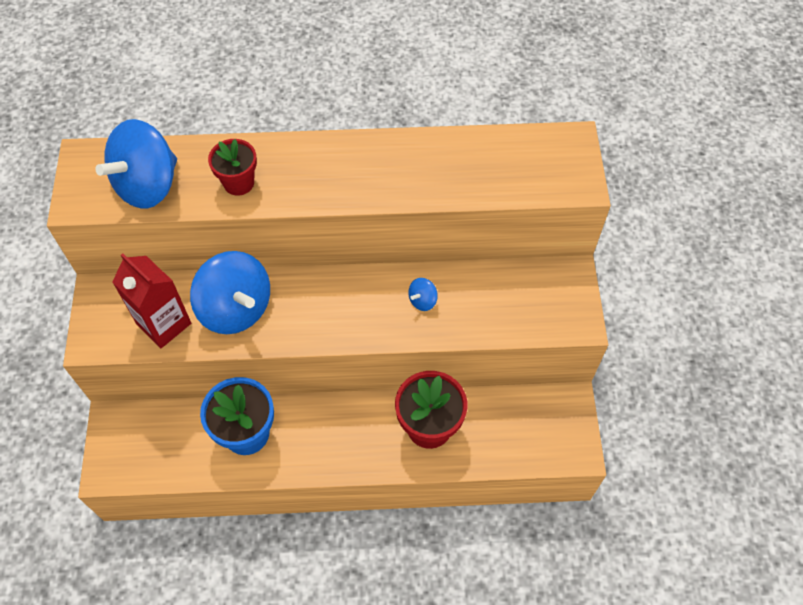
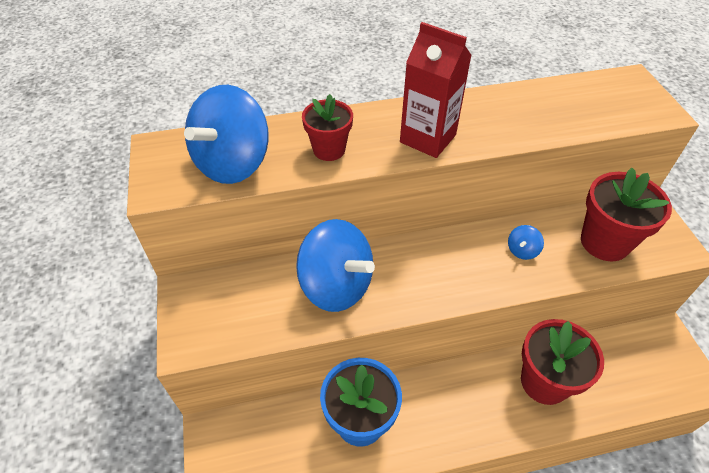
camera: 10 degrees left, 10 degrees down
red carton [112,254,191,348] -> red carton moved to [400,22,472,158]
none -> red flower pot [581,168,672,261]

